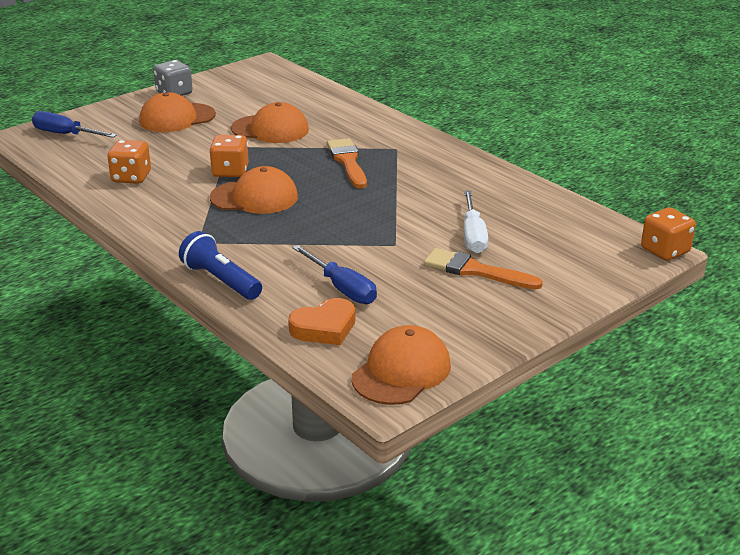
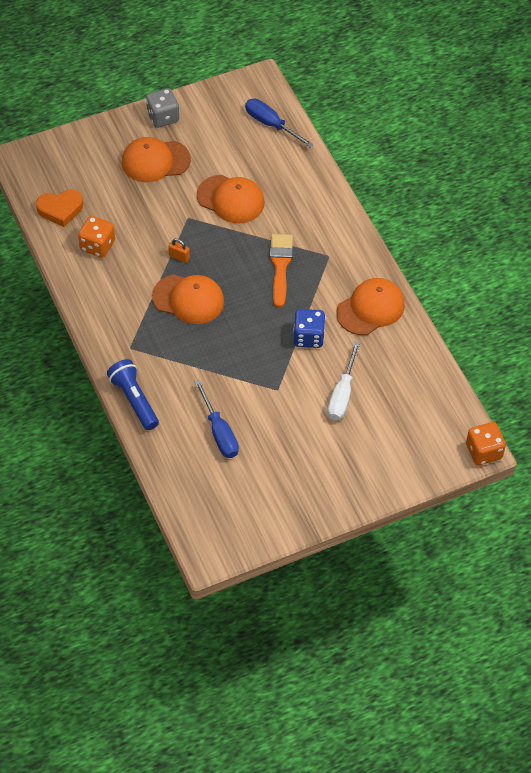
camera: 15 degrees right, 25 degrees up
blue screwdriver [32,111,117,138] -> blue screwdriver moved to [245,99,314,148]
orange dice [209,135,249,177] -> orange padlock [168,238,190,263]
orange heart [288,298,355,345] -> orange heart moved to [36,190,83,227]
orange cap [352,325,451,405] -> orange cap moved to [336,278,405,335]
orange brush [424,248,543,289] -> none
none -> blue dice [293,309,325,348]

